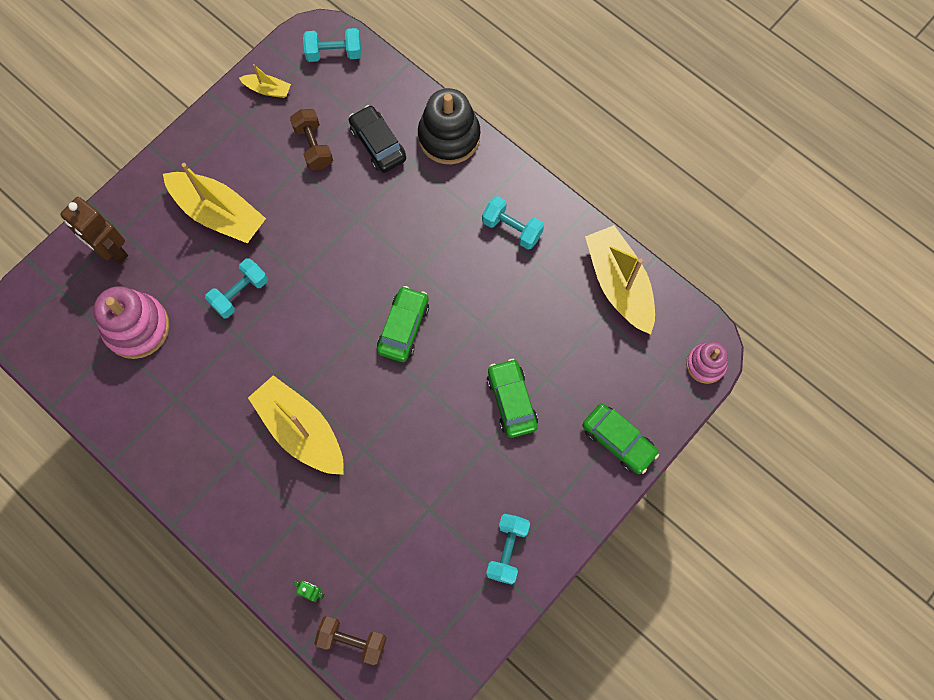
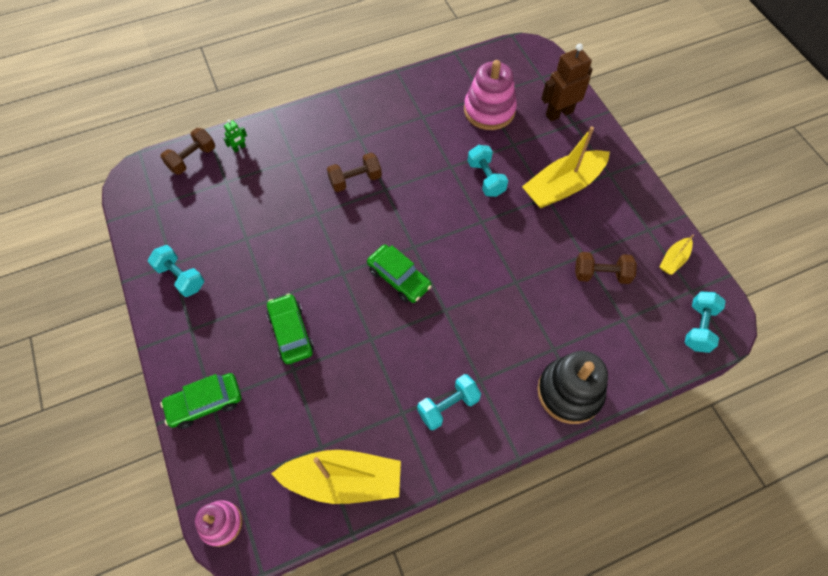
camera: 115 degrees right, 10 degrees down
yellow boat [248,375,344,475] -> brown dumbbell [327,153,382,192]
black car [349,105,406,173] -> none
green car [487,359,538,438] -> green car turned 120 degrees counterclockwise [267,293,314,364]

